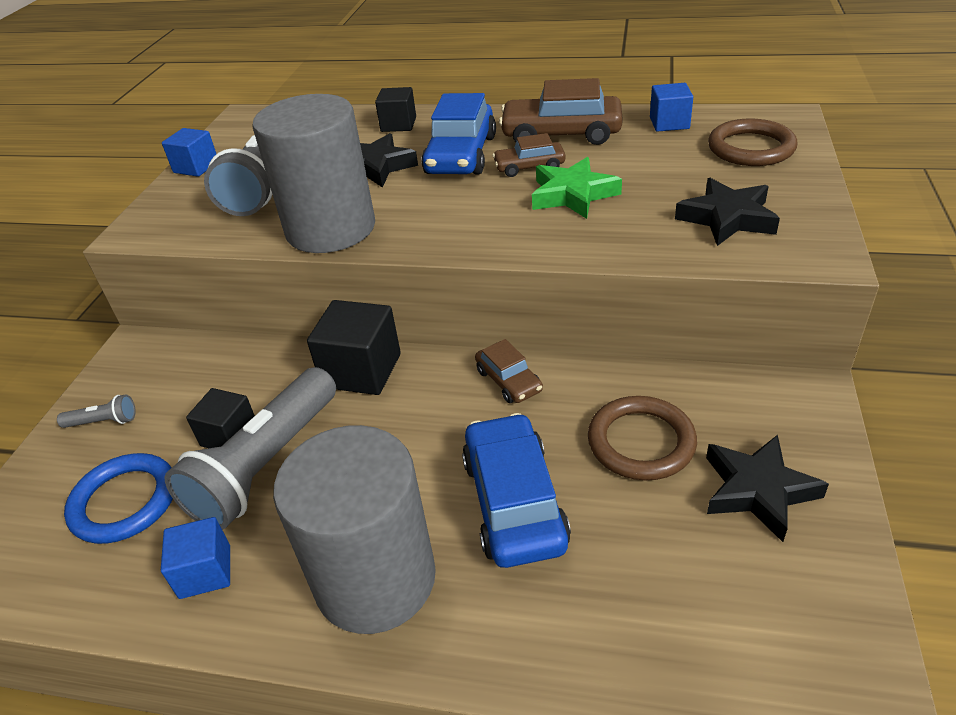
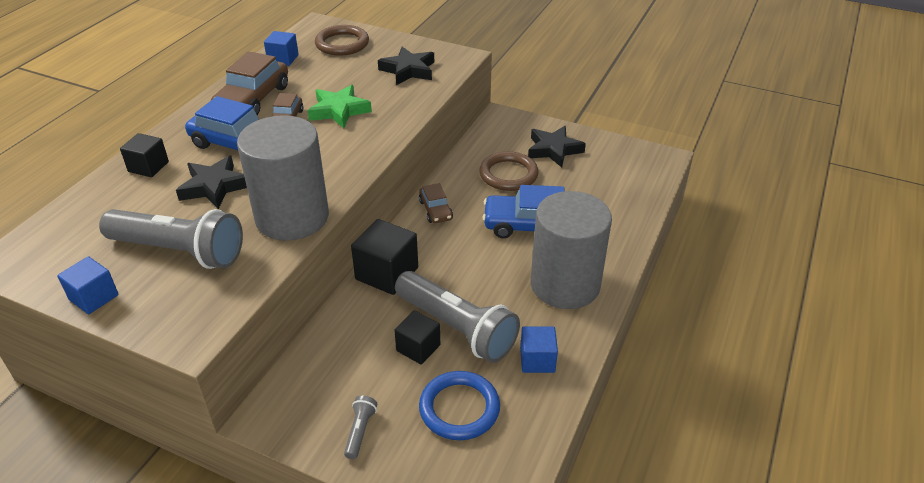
camera: 80 degrees left, 0 degrees up
brown car [475,339,543,403] -> brown car turned 90 degrees clockwise [419,183,453,223]

